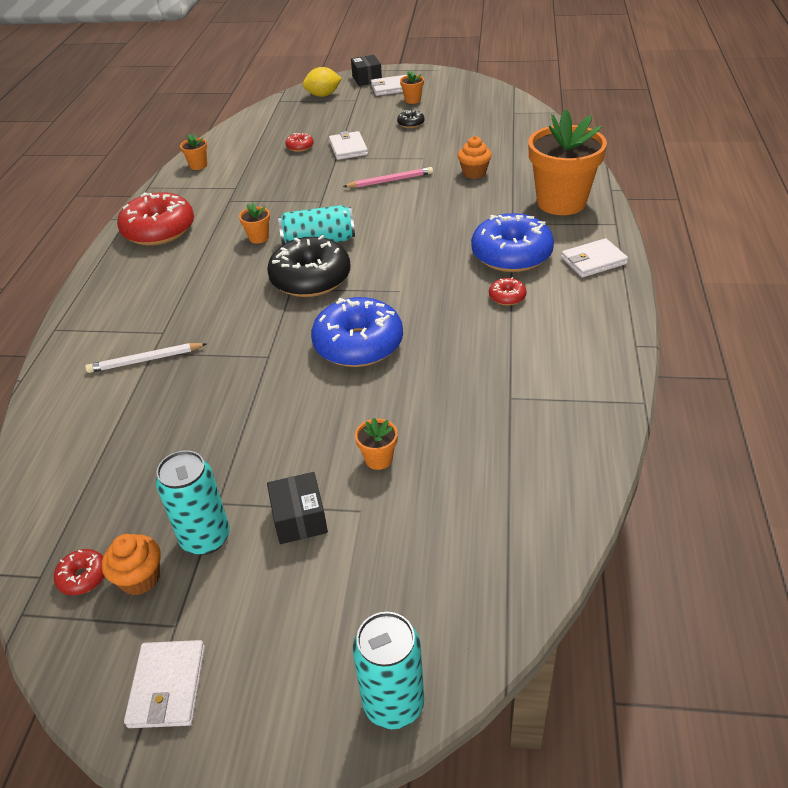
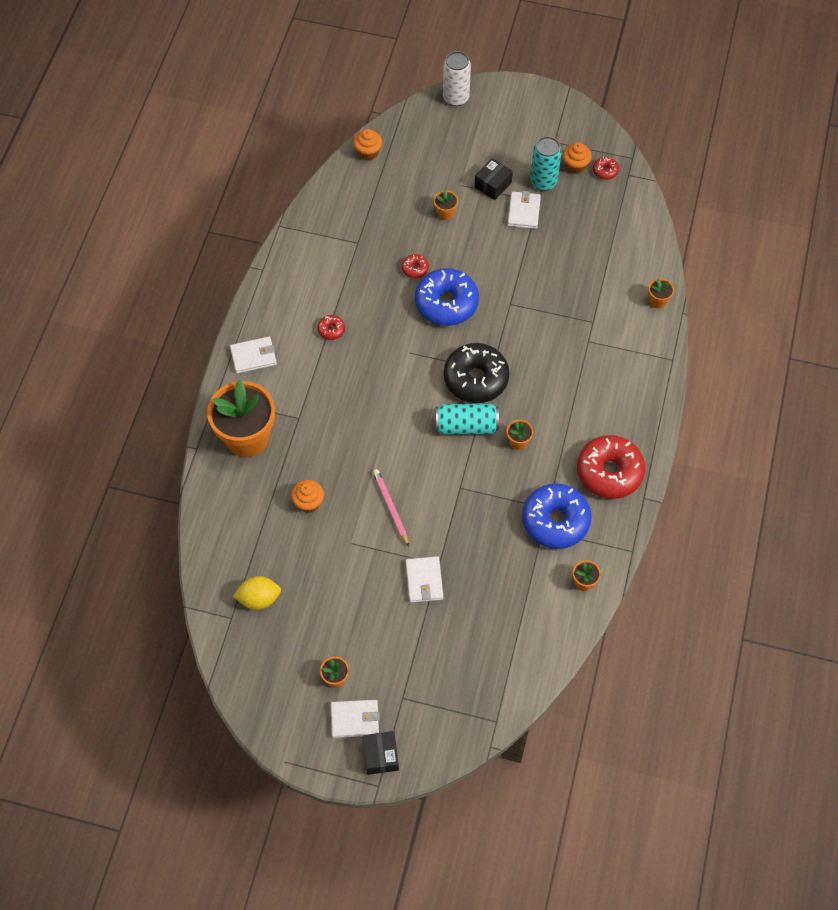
camera: 175 degrees left, 20 degrees up
white pencil [85,343,208,373] -> none
white wallet [124,640,205,728] -> white wallet moved to [507,191,541,229]
black box [267,472,328,544] -> black box turned 45 degrees clockwise [474,158,513,200]
red donut [285,133,314,152] -> red donut moved to [402,254,429,278]
yellow lemon [303,67,342,97] -> yellow lemon moved to [233,576,281,610]
pink pencil [343,167,433,188] -> pink pencil turned 75 degrees clockwise [373,469,409,547]
turquoise can [353,612,424,729] -> white can [443,51,471,106]
black donut [397,110,425,128] -> none
blue donut [471,213,554,272] -> blue donut moved to [522,483,592,549]
none -> orange cupcake [353,129,382,161]
none -> orange flower pot [648,278,674,308]

